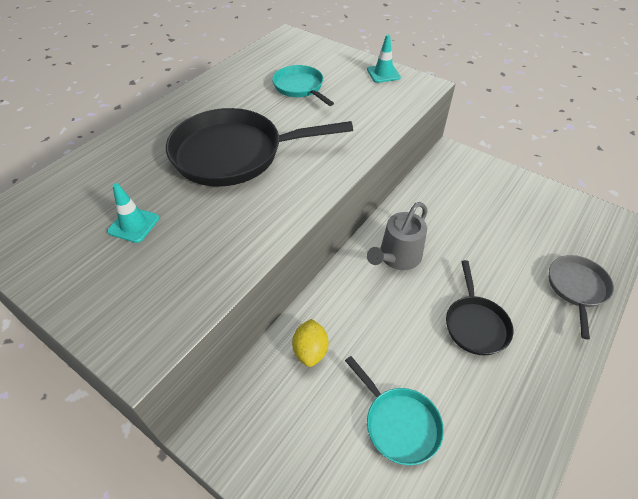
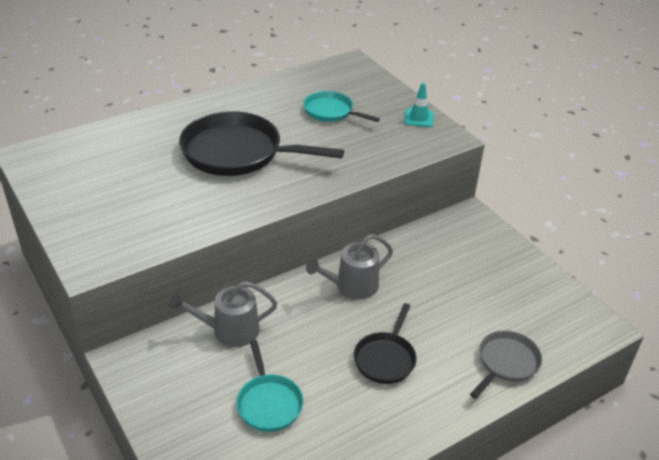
camera: 20 degrees right, 10 degrees down
turquoise traffic cone [107,183,159,243] -> none
turquoise pan [272,65,334,106] -> turquoise pan turned 45 degrees counterclockwise [303,91,380,122]
yellow lemon [292,319,329,367] -> grey watering can [169,281,277,347]

